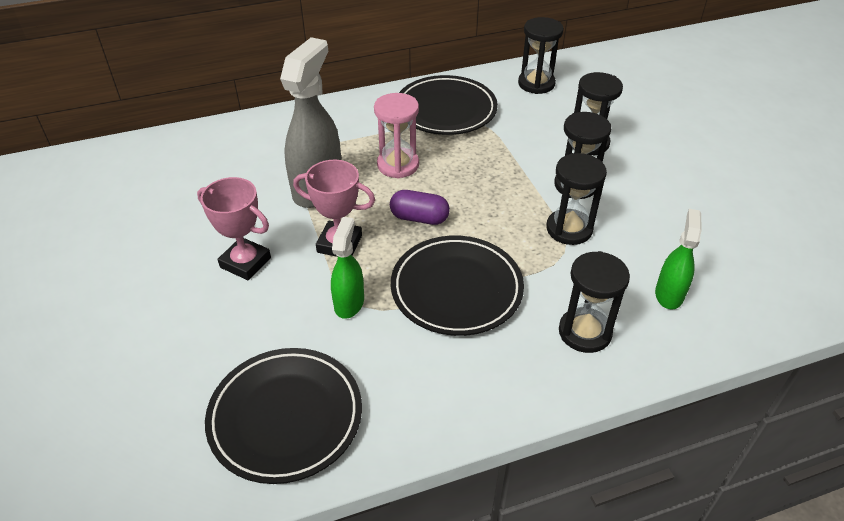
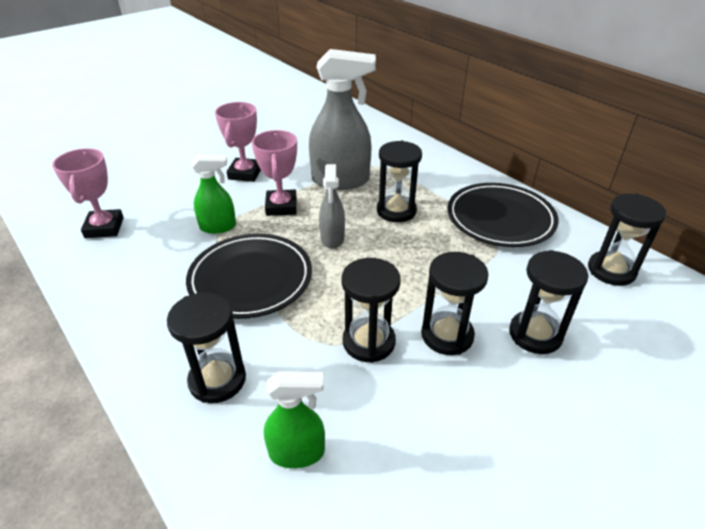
camera: 70 degrees right, 5 degrees down
black plate [205,348,362,484] -> pink trophy [52,148,124,238]
pink hourglass [374,93,419,179] -> black hourglass [377,141,422,222]
purple capsule [390,190,450,225] -> grey spray bottle [319,164,345,249]

